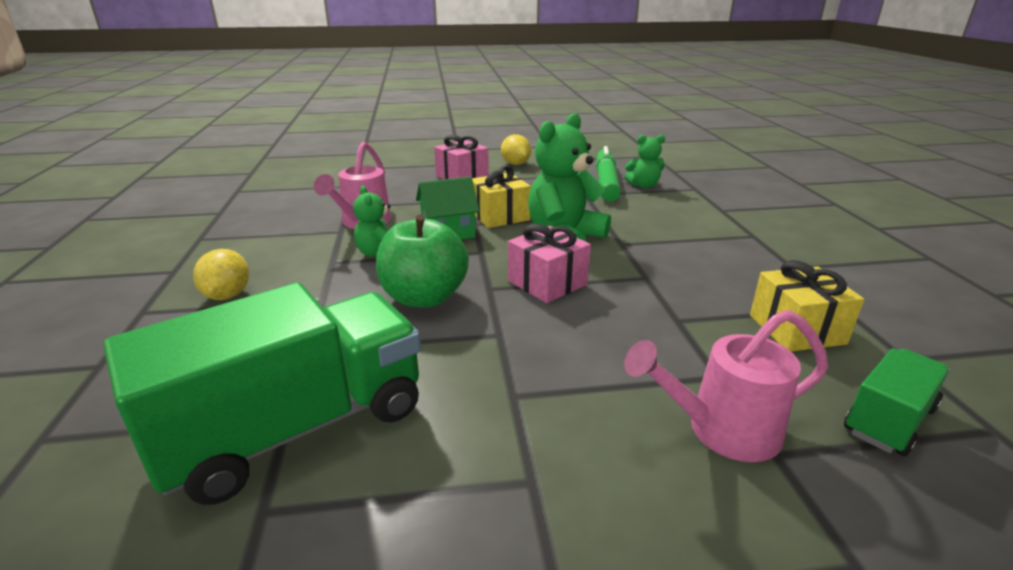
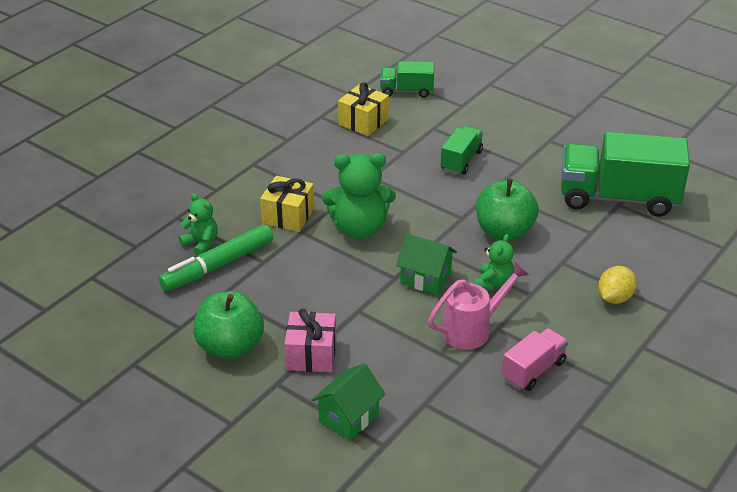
camera: 135 degrees left, 10 degrees up
yellow gift [472,166,531,228] -> yellow gift moved to [260,176,314,232]
yellow lemon [501,134,531,165] -> green apple [193,291,264,359]
pink gift [508,224,591,303] -> none
pink watering can [624,310,828,462] -> none
none -> green house [312,363,386,441]
none -> green truck [441,126,483,175]
none -> pink truck [502,328,568,391]

